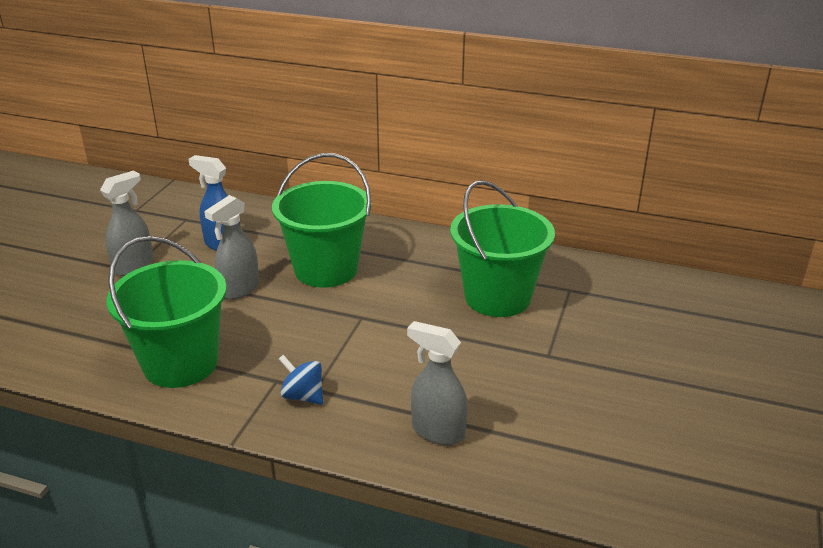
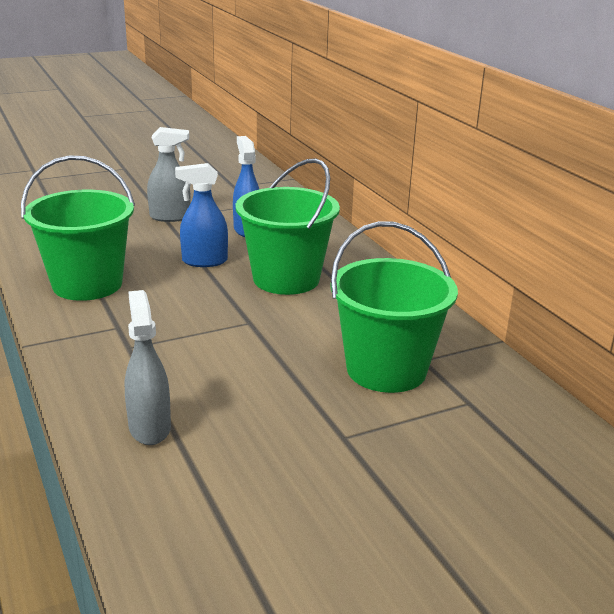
camera: 45 degrees right, 5 degrees down
grey spray bottle [204,195,259,300] -> blue spray bottle [175,163,228,267]
blue spinning top [279,355,324,405] -> none

